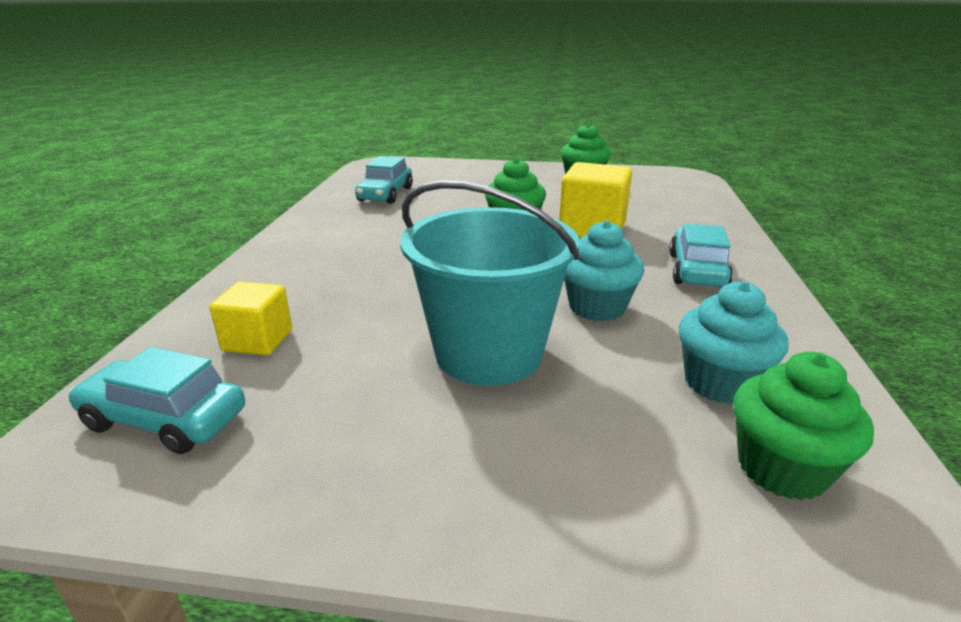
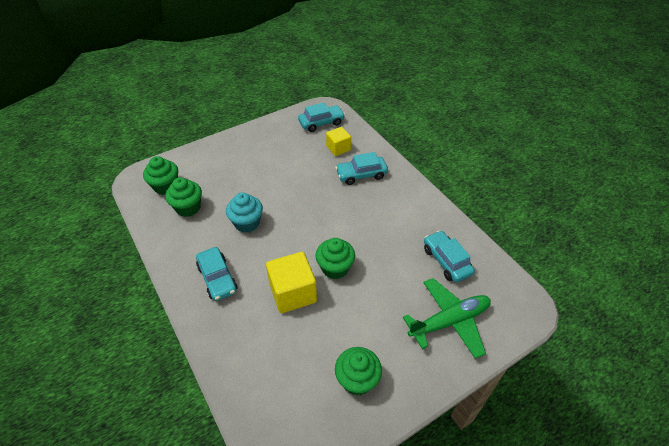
camera: 140 degrees right, 20 degrees up
turquoise bucket [400,180,580,386] -> none
turquoise cupcake [679,281,789,404] -> green cupcake [165,177,202,217]
none -> turquoise car [335,152,388,185]
none -> green plane [403,278,491,359]

